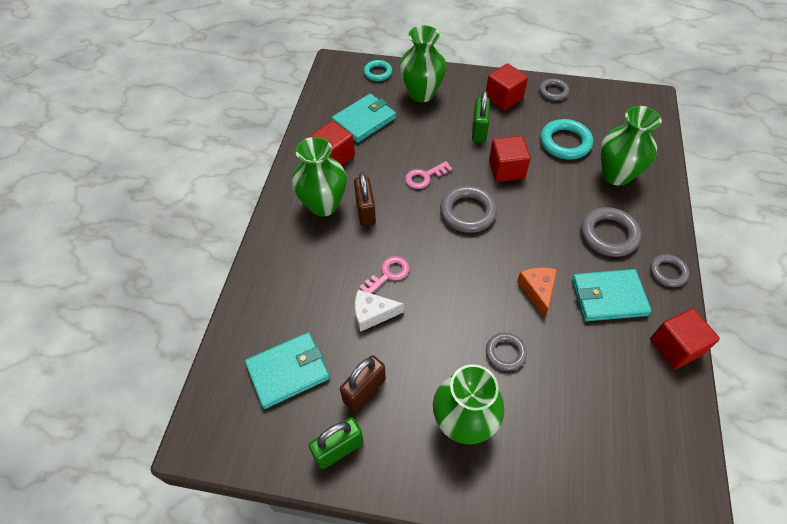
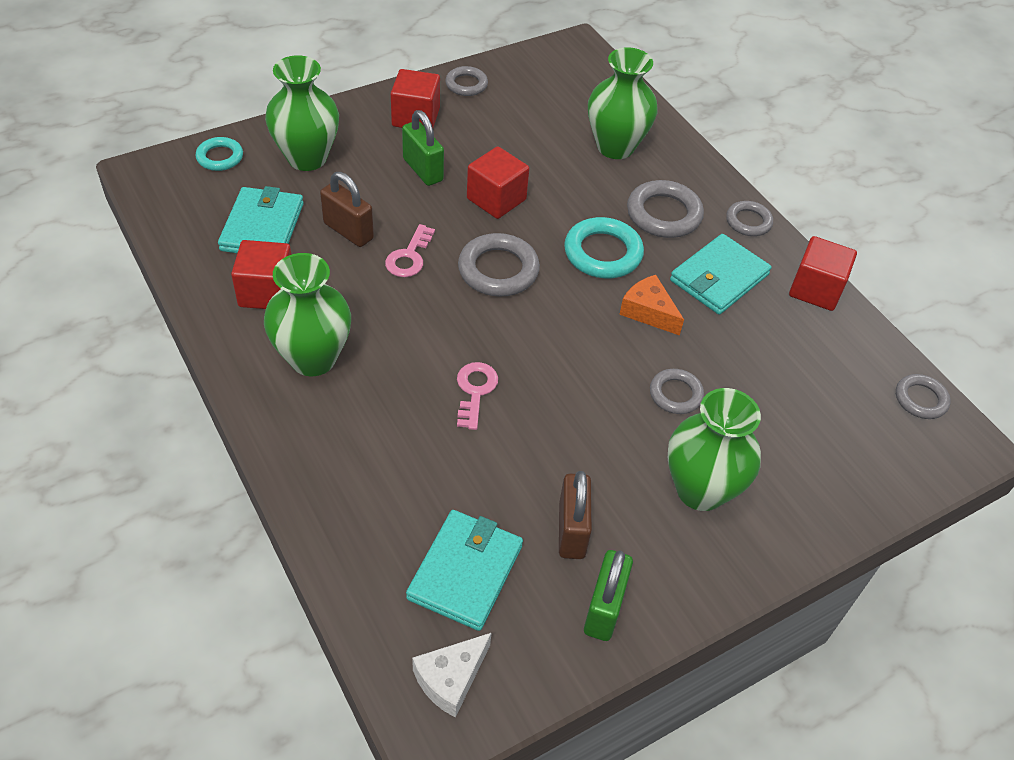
camera: 45 degrees left, 5 degrees down
brown padlock [354,172,376,227] -> brown padlock moved to [320,172,374,247]
white cheese [355,290,404,332] -> white cheese moved to [412,633,491,718]
turquoise ring [540,119,593,159] -> turquoise ring moved to [564,217,644,278]
none -> grey ring [896,374,950,419]

